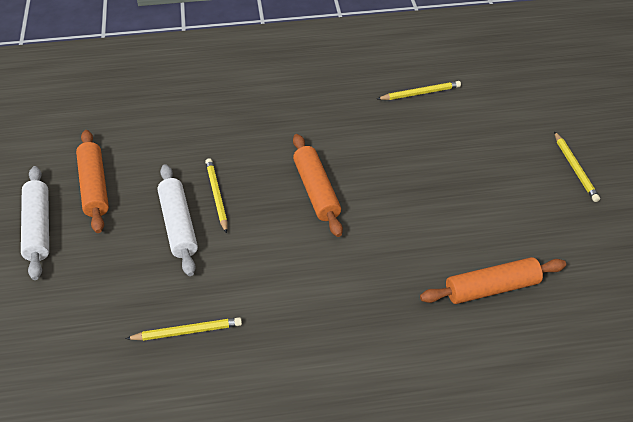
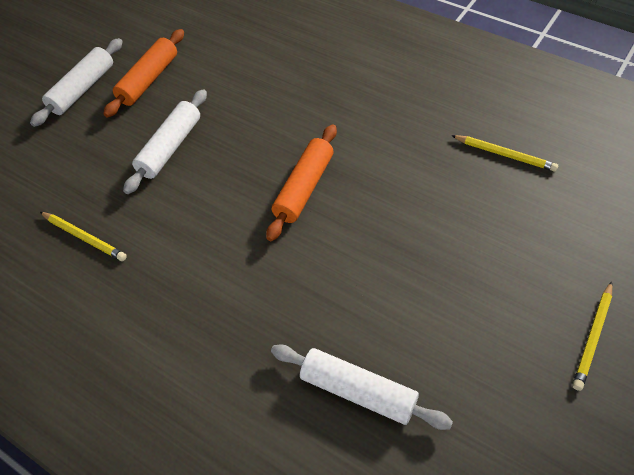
camera: 45 degrees right, 5 degrees up
yellow pencil [205,158,228,234] -> none
orange rolling pin [420,257,566,304] -> white rolling pin [271,345,453,430]

